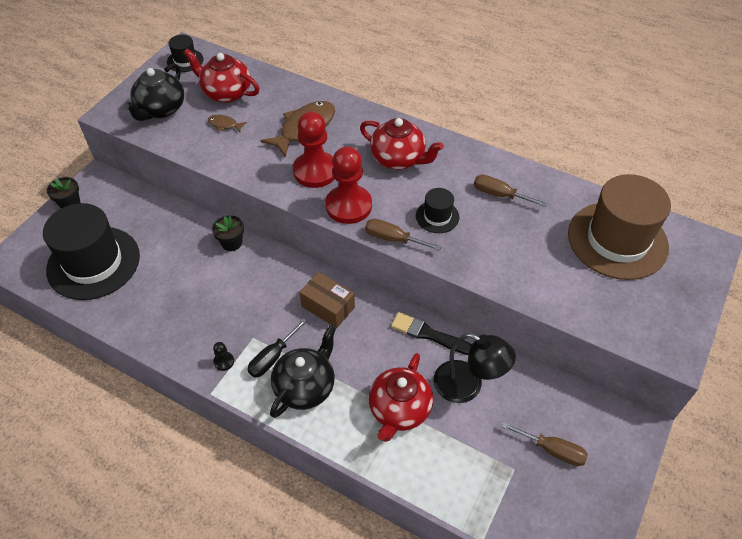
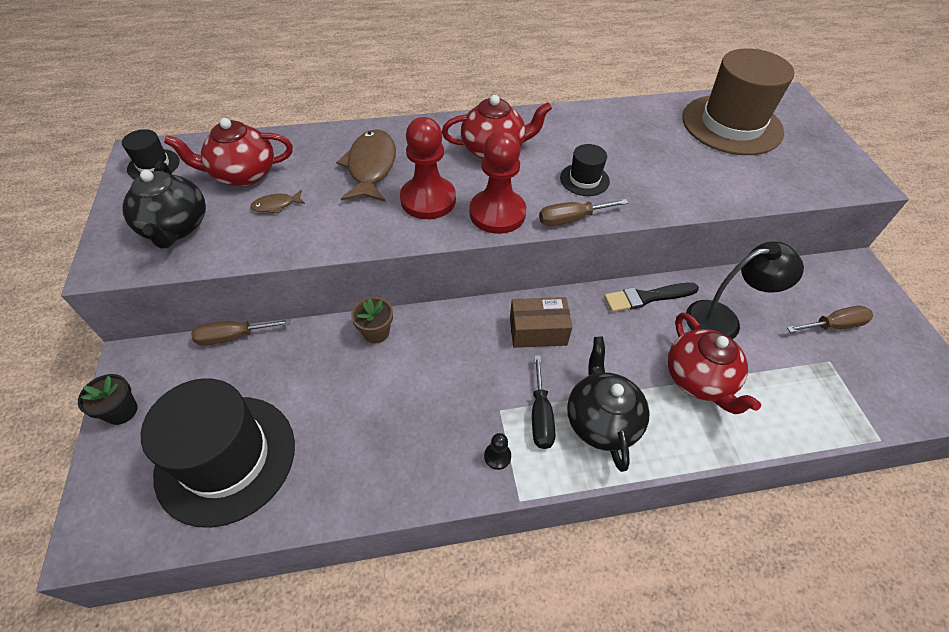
camera: 40 degrees left, 0 degrees up
black flower pot [212,215,244,251] -> brown flower pot [351,297,393,343]
brown screwdriver [474,175,548,207] -> brown screwdriver moved to [191,319,291,346]

